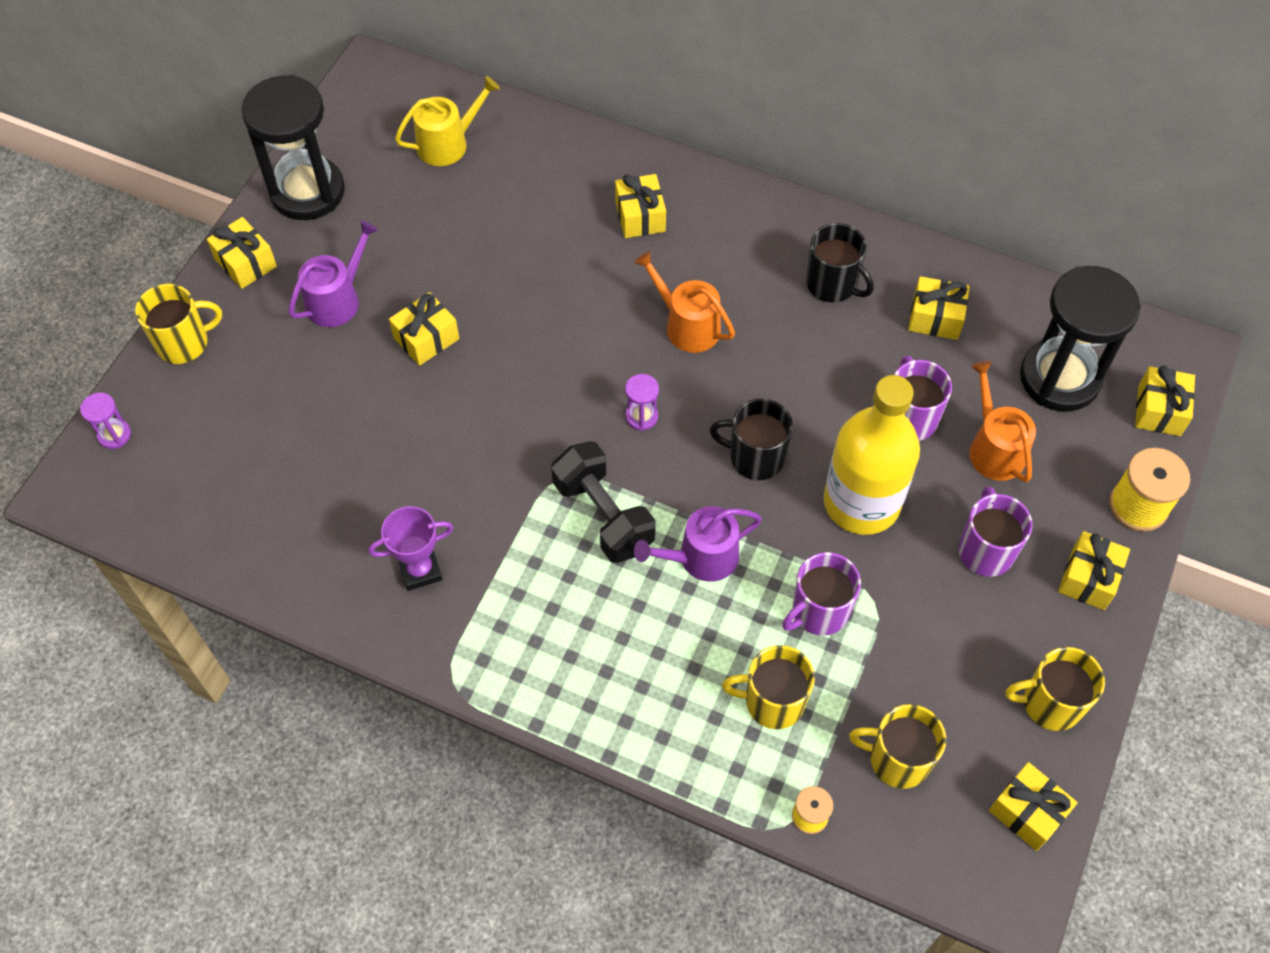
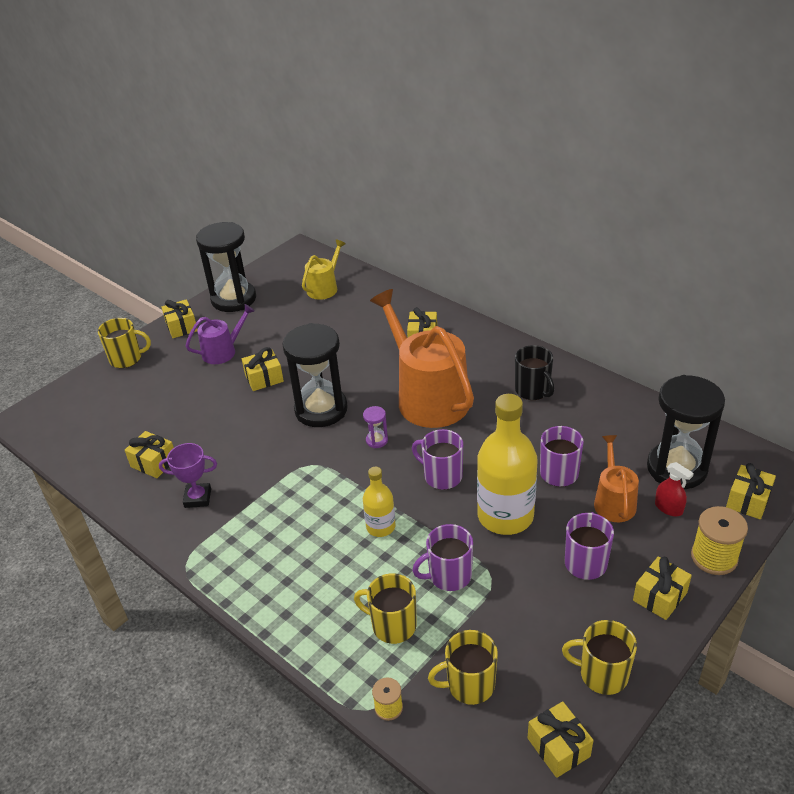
camera: 20 degrees right, 20 degrees down
purple hourglass [80,393,131,449] -> none
yellow watering can [395,76,500,166] -> yellow watering can turned 45 degrees counterclockwise [302,239,346,300]
black dumbbell [551,441,656,563] -> none
orange watering can [634,251,735,353] -> orange watering can [370,289,474,428], size x1.96
purple watering can [634,506,762,582] -> yellow bottle [363,467,396,537]
black mug [710,399,793,480] -> purple mug [412,429,463,490]
yellow mug [849,704,946,789] -> yellow mug turned 45 degrees counterclockwise [428,630,498,705]
yellow gift [908,276,970,340] -> yellow gift moved to [125,431,174,478]
none -> black hourglass [283,323,348,427]
none -> red spray bottle [655,462,694,516]

